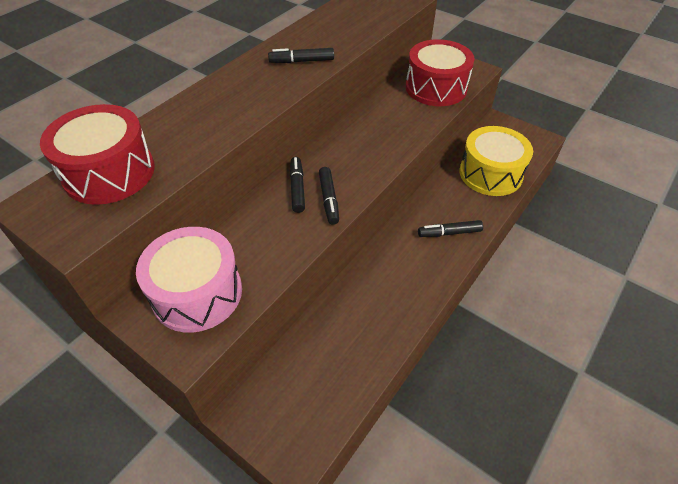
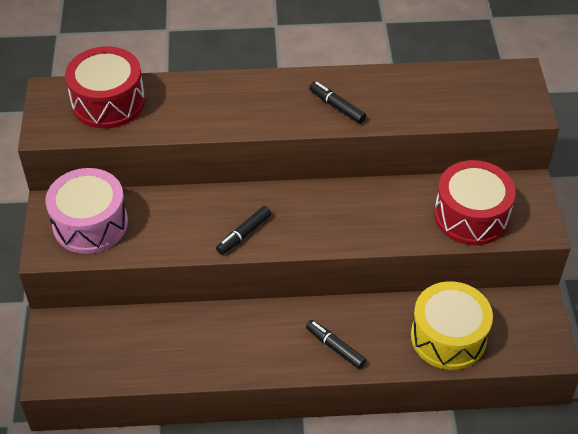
camera: 50 degrees right, 0 degrees up
black marker [290,157,305,213] -> none

